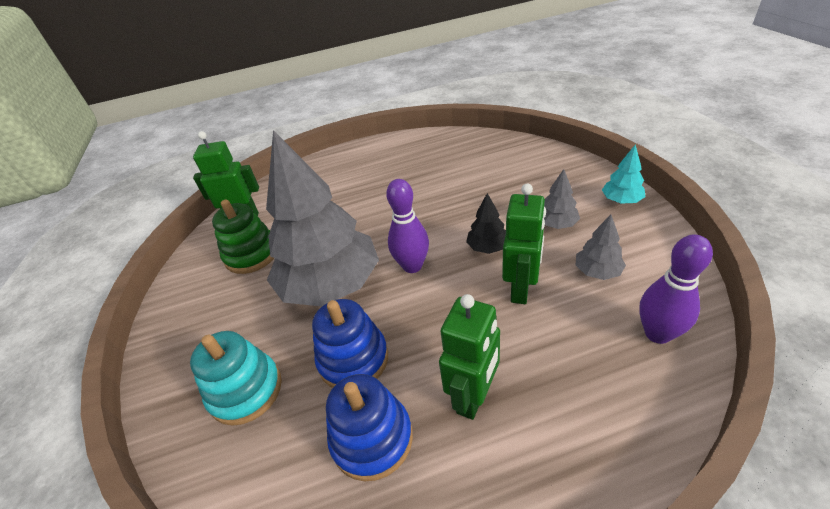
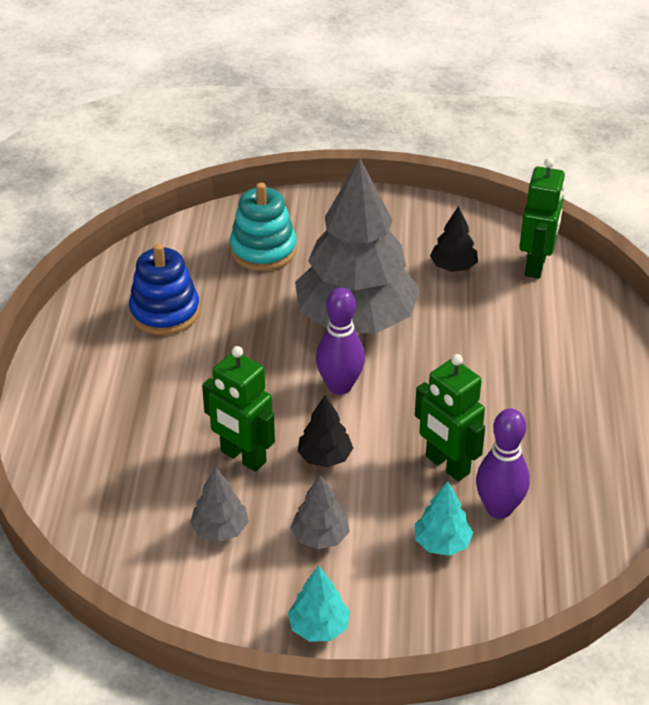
camera: 105 degrees right, 0 degrees up
green stacking toy [212,200,274,274] -> black tree [430,206,478,272]
blue stacking toy [312,299,388,388] -> none
green robot [439,294,500,420] -> green robot moved to [415,354,485,481]
purple bowling pin [639,235,713,344] -> purple bowling pin moved to [476,408,530,519]
none -> turquoise tree [415,481,473,556]

